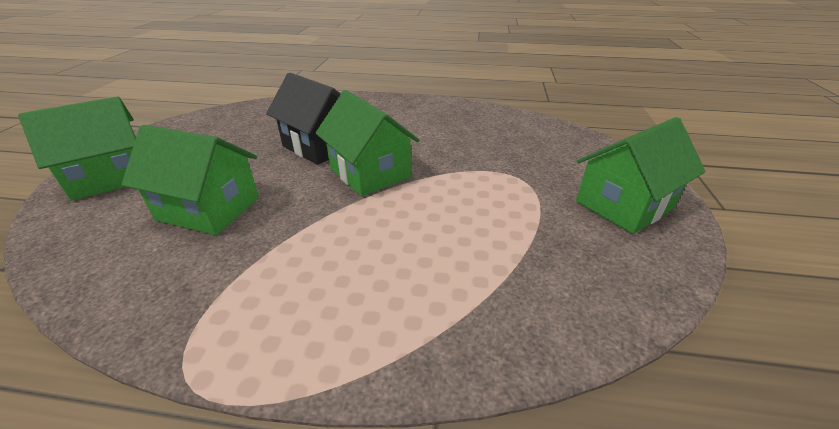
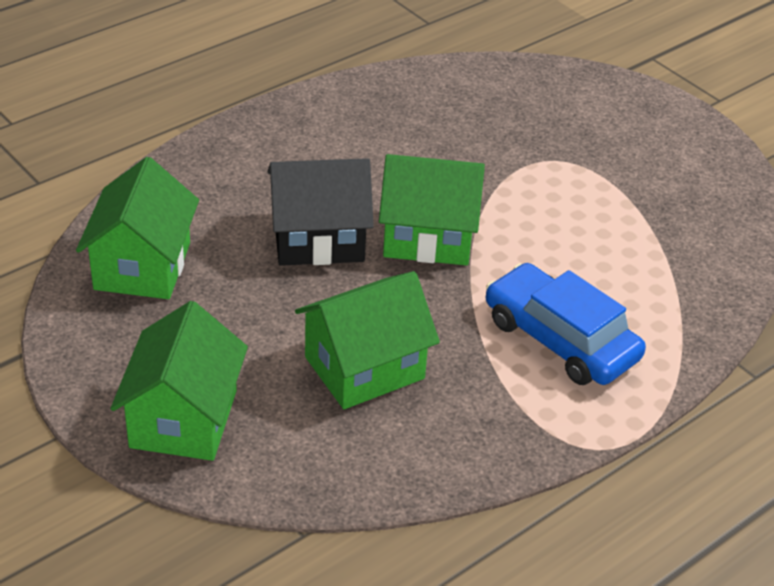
camera: 50 degrees left, 5 degrees up
green house [576,117,706,234] -> green house moved to [76,157,199,299]
none -> blue car [486,263,646,385]

